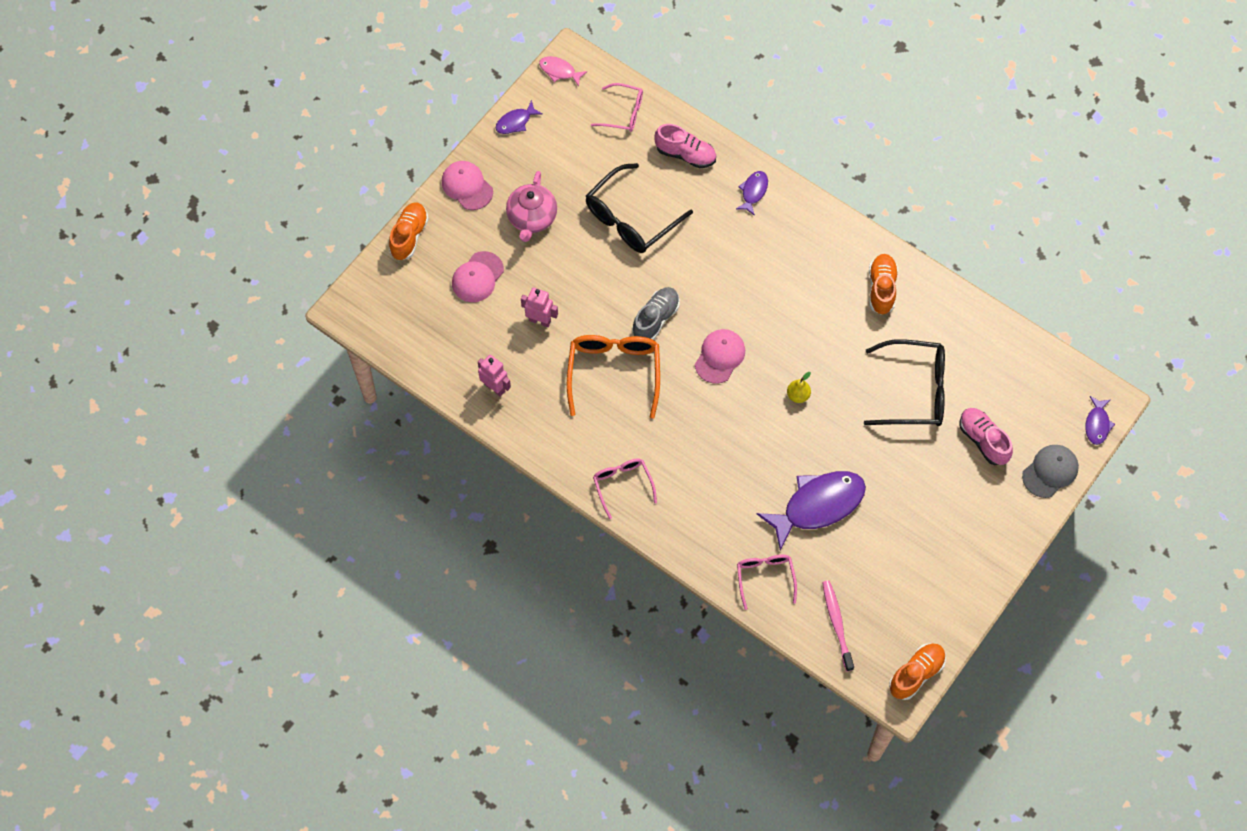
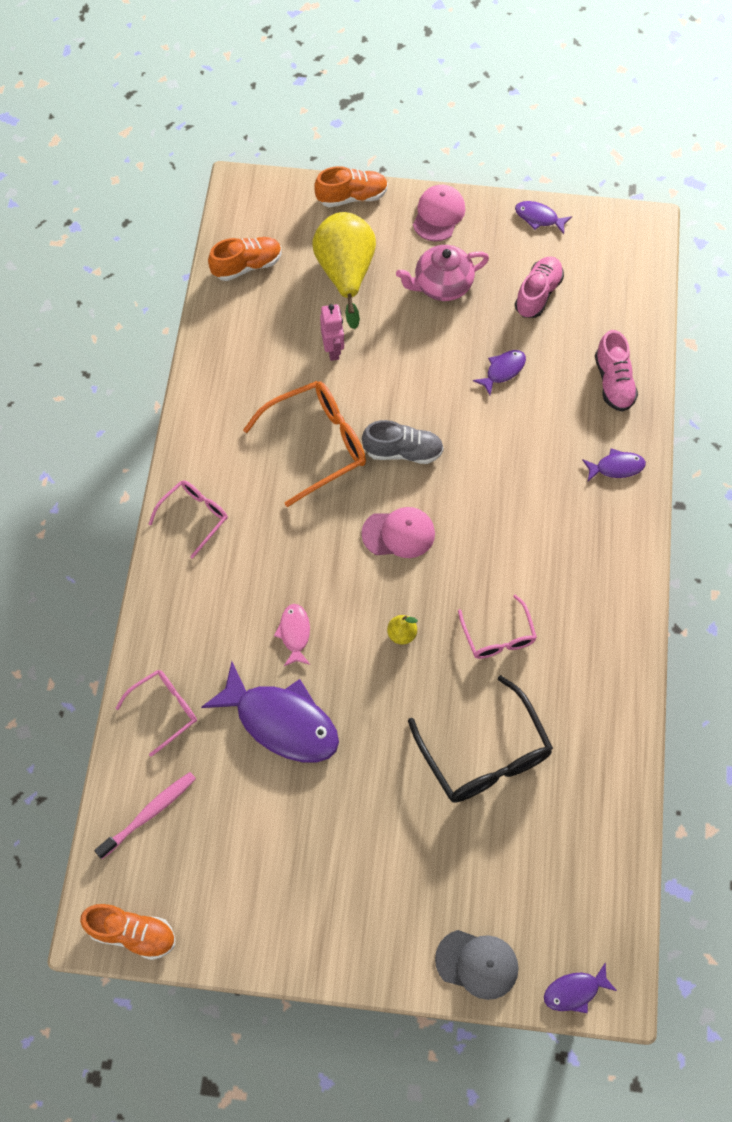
camera: 60 degrees right, 0 degrees up
pink cap [452,251,504,302] -> yellow pear [312,212,376,329]
pink robot [478,355,511,397] -> none
pink fish [539,56,588,87] -> pink fish moved to [274,604,310,666]
black glasses [586,163,693,253] -> purple fish [473,350,526,395]
pink glasses [591,83,643,132] -> pink glasses moved to [458,594,537,659]
orange shoe [869,254,898,315] -> orange shoe moved to [208,237,282,281]
pink shoe [959,408,1013,465] -> pink shoe moved to [515,256,564,318]

